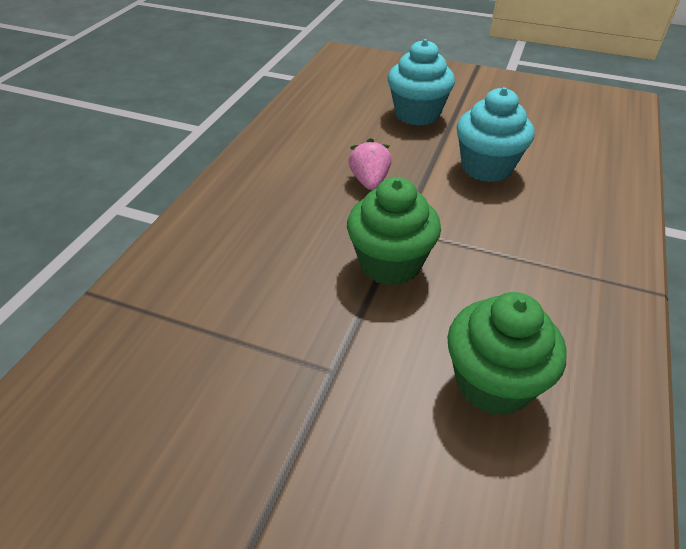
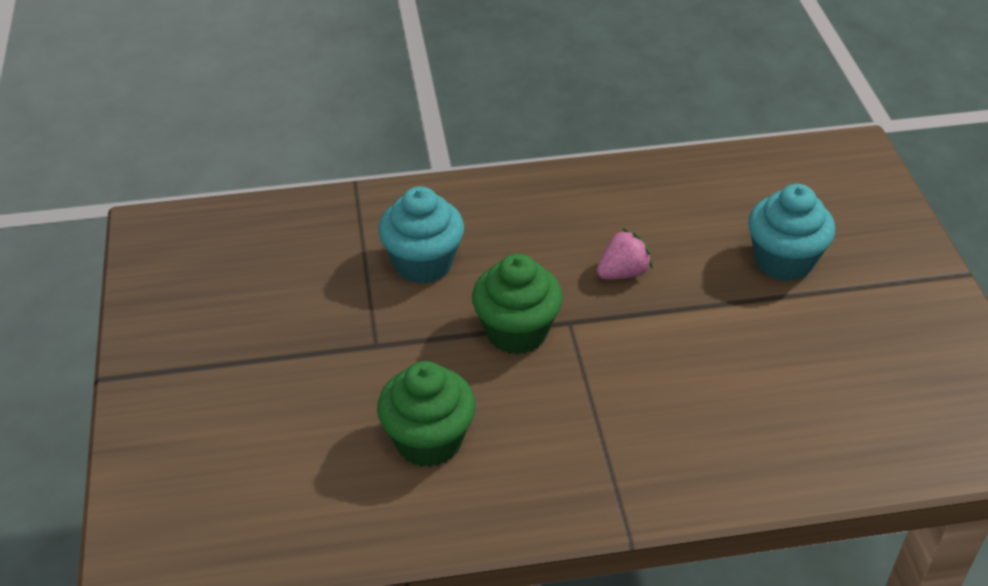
camera: 60 degrees right, 0 degrees up
turquoise cupcake [457,87,535,182] -> turquoise cupcake moved to [378,186,464,284]

